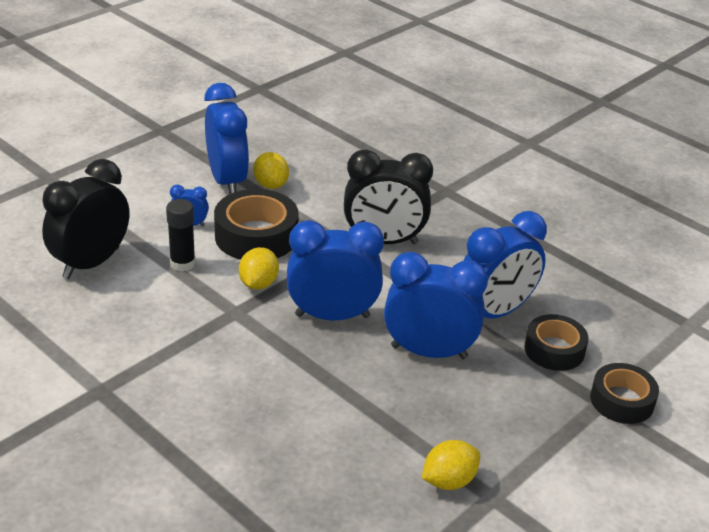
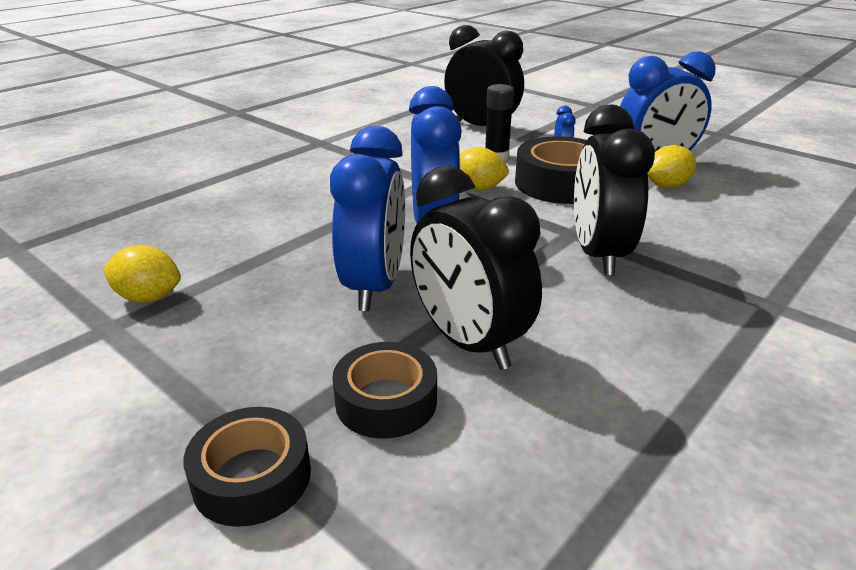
camera: 90 degrees right, 5 degrees down
yellow lemon [422,440,480,490] -> yellow lemon turned 45 degrees counterclockwise [103,245,181,303]
blue clock [464,211,547,319] -> black clock [410,166,542,370]

